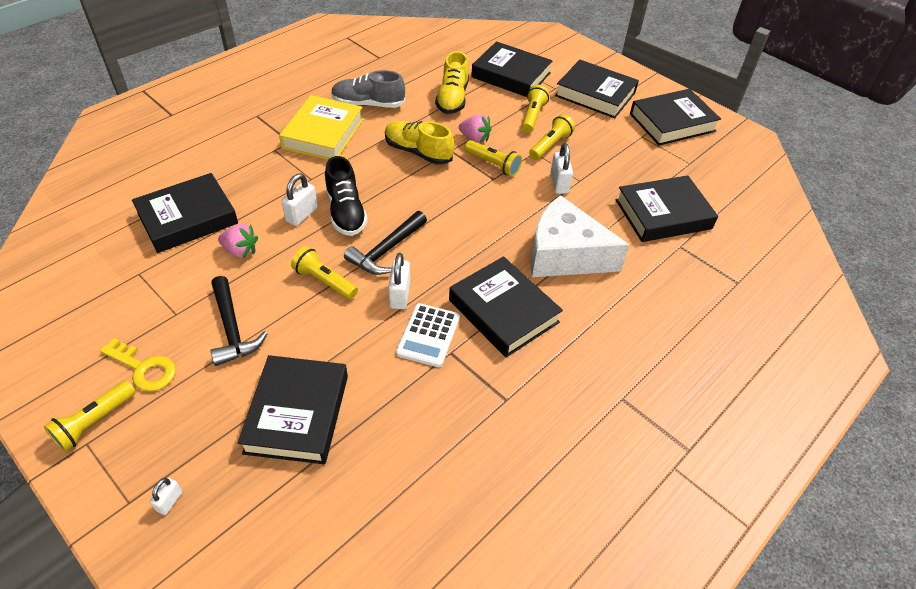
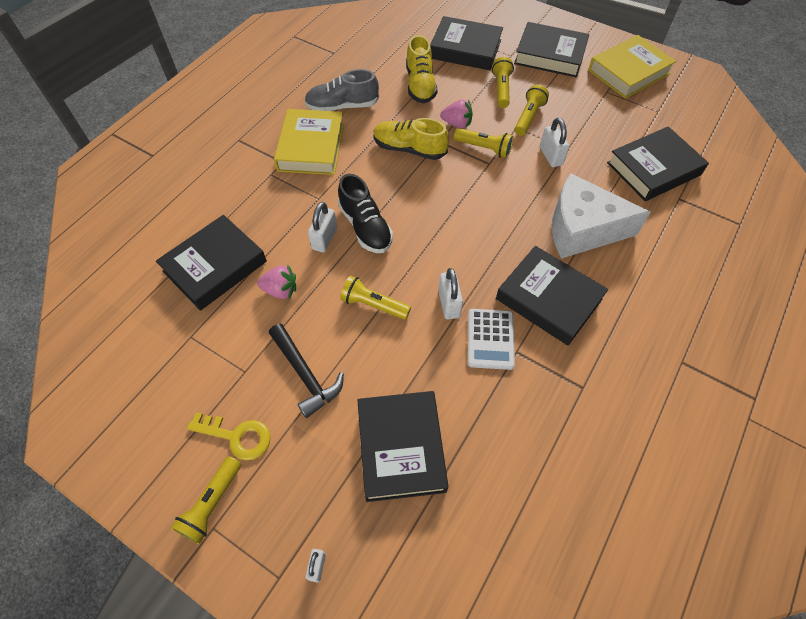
camera: 10 degrees left, 10 degrees up
black hammer [344,211,427,275] -> none
black book [630,89,721,145] -> yellow book [588,35,676,98]

